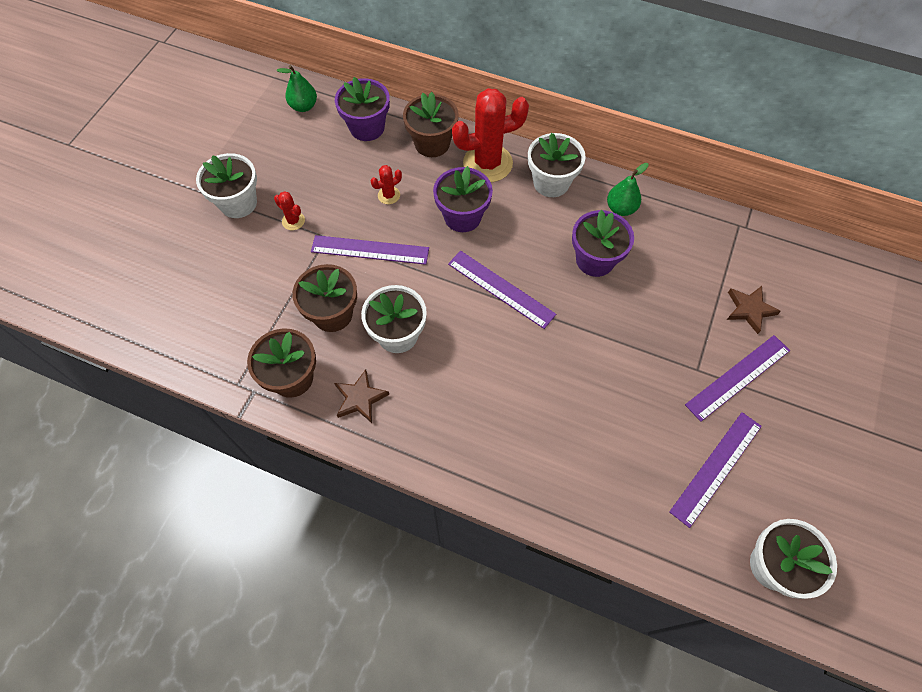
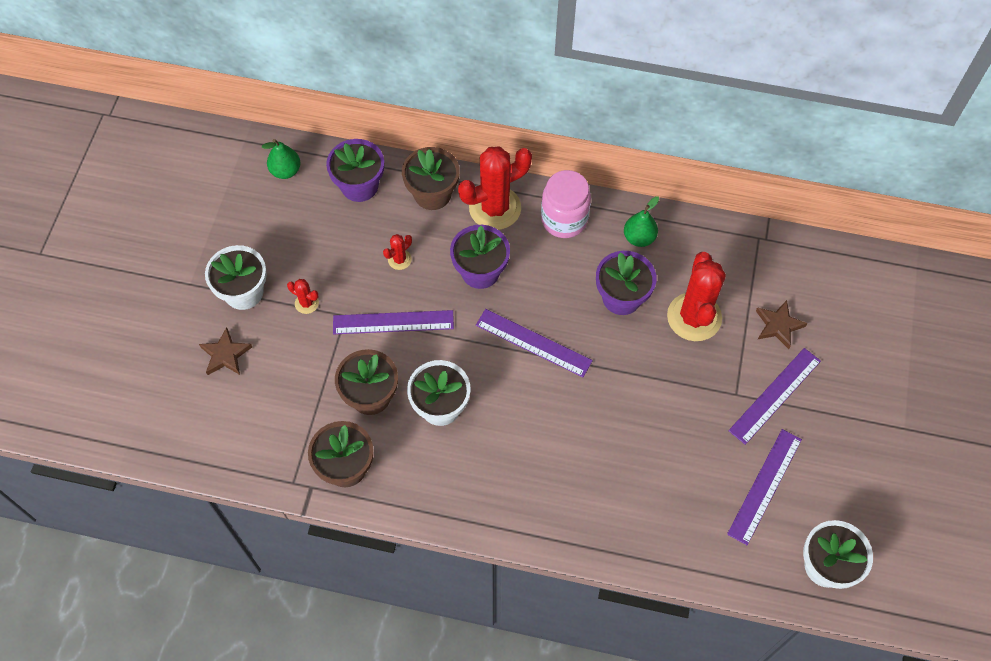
camera: 10 degrees left, 0 degrees up
brown star [334,369,389,423] -> brown star moved to [199,327,252,375]
white flower pot [528,133,585,197] -> pink jar [541,170,591,238]
none -> red cactus [667,252,726,341]

